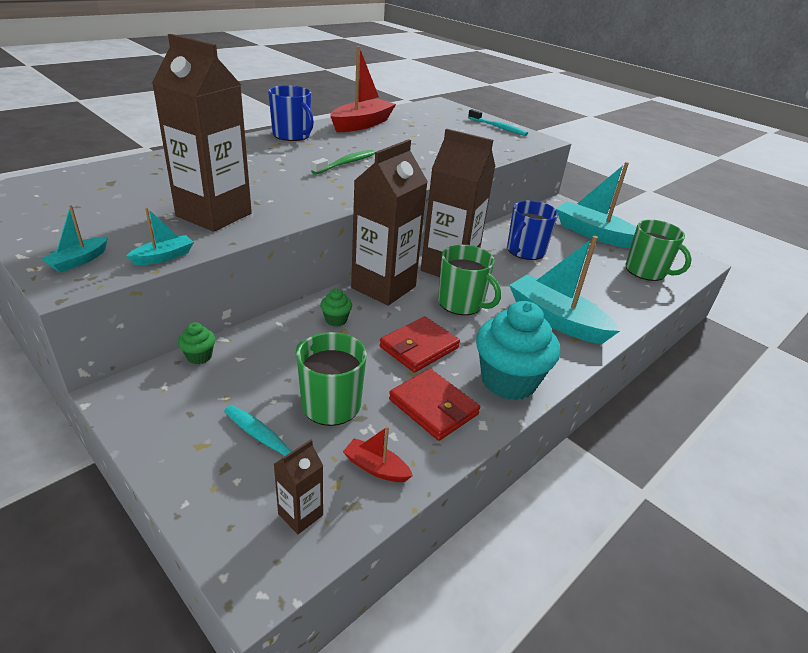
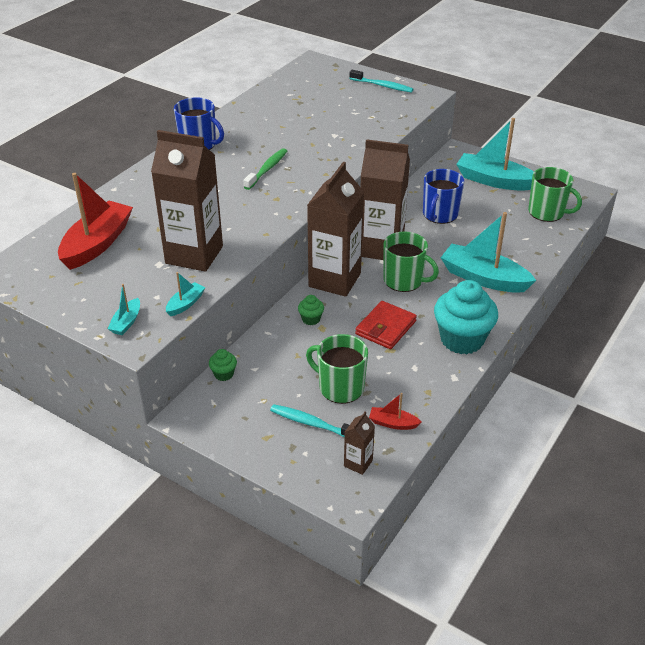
camera: 10 degrees left, 5 degrees up
red boat [330,46,396,132] -> red boat moved to [58,173,133,270]
red wallet [389,369,480,441] -> none

